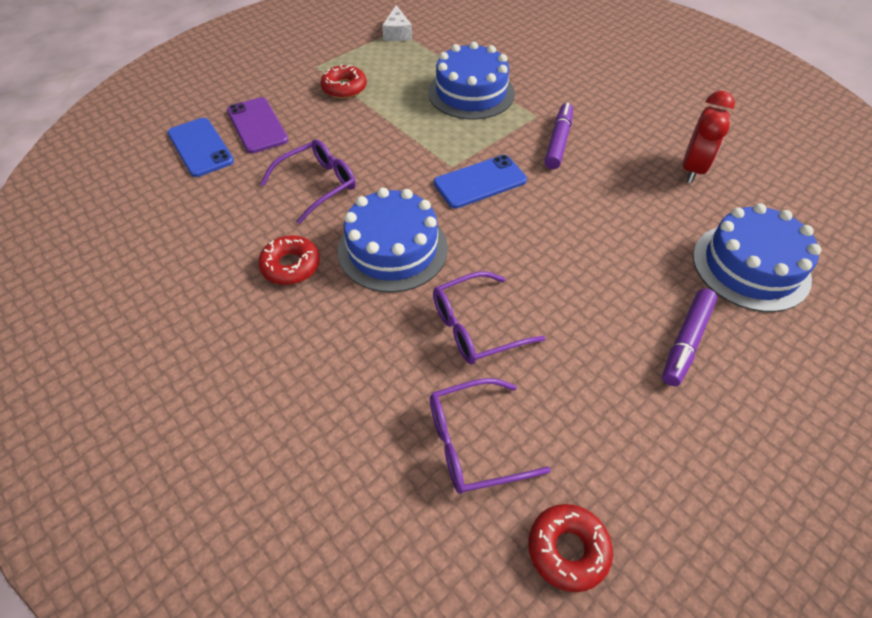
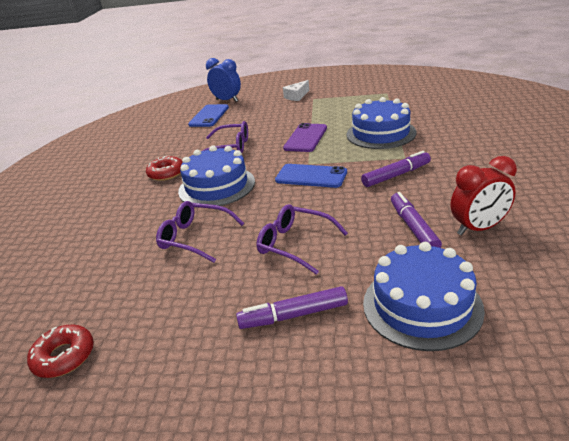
camera: 50 degrees right, 20 degrees down
purple phone [227,97,288,154] -> purple phone moved to [283,123,327,152]
red donut [320,65,367,99] -> none
white cheese [382,5,412,41] -> white cheese moved to [283,80,309,101]
purple glasses [430,378,551,494] -> purple glasses moved to [257,204,348,275]
none -> blue clock [206,58,241,102]
none -> purple marker [391,192,442,248]

